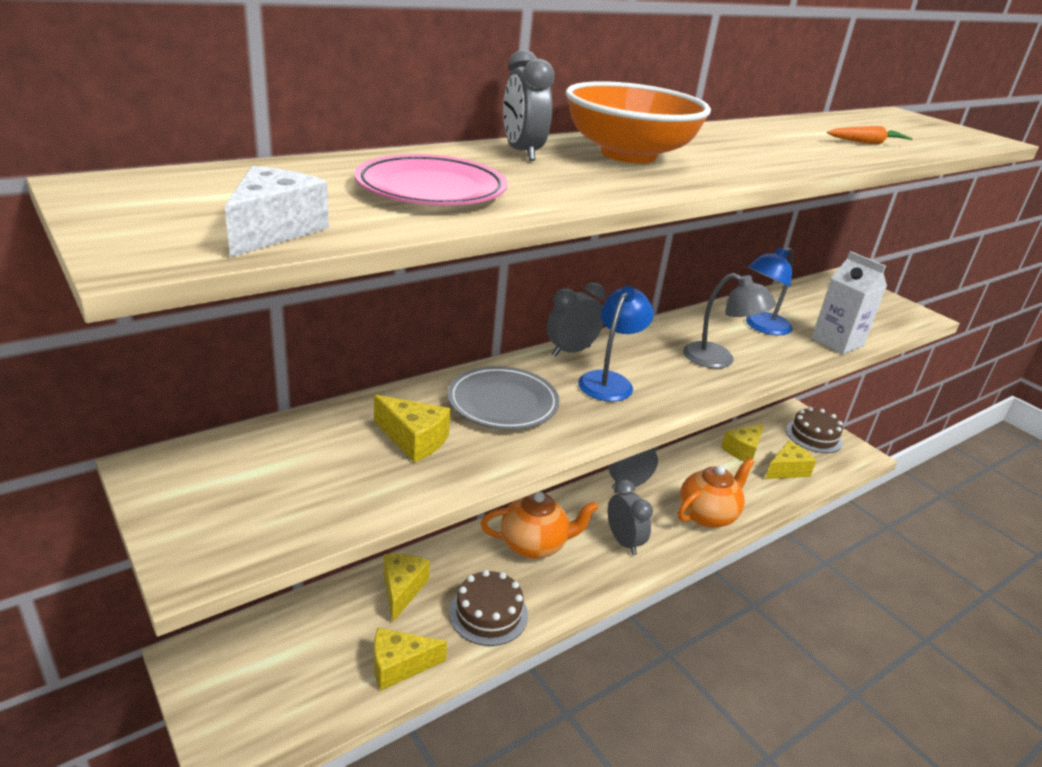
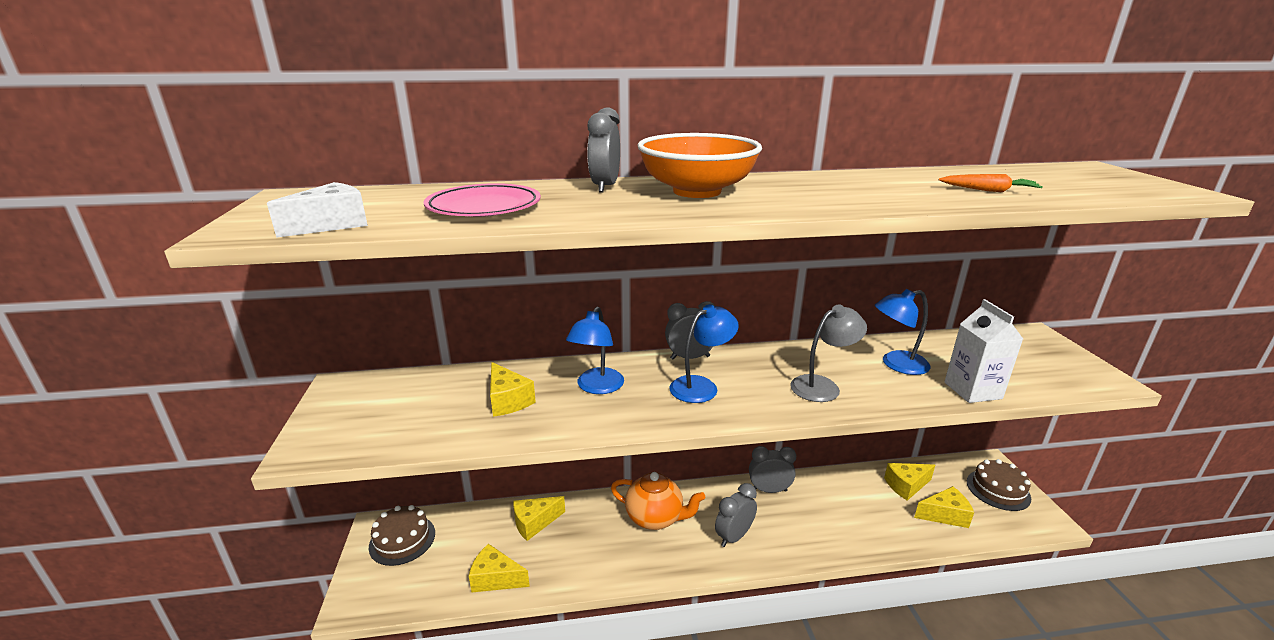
camera: 30 degrees right, 5 degrees down
yellow cheese [384,554,430,623] -> yellow cheese turned 150 degrees counterclockwise [513,496,565,541]
grey plate [448,366,559,430] -> blue lamp [566,307,624,394]
brown cake [449,570,528,646] -> brown cake moved to [369,505,435,566]
grey clock [608,480,653,555] -> grey clock turned 135 degrees counterclockwise [715,483,757,547]
orange teapot [678,458,754,528] -> none
grey lamp [683,273,777,368] -> grey lamp turned 90 degrees counterclockwise [790,304,867,402]

